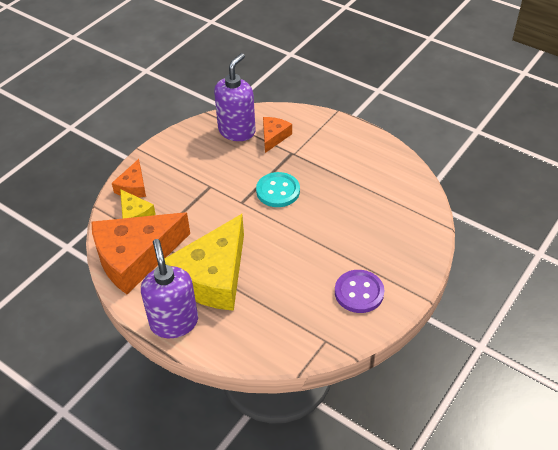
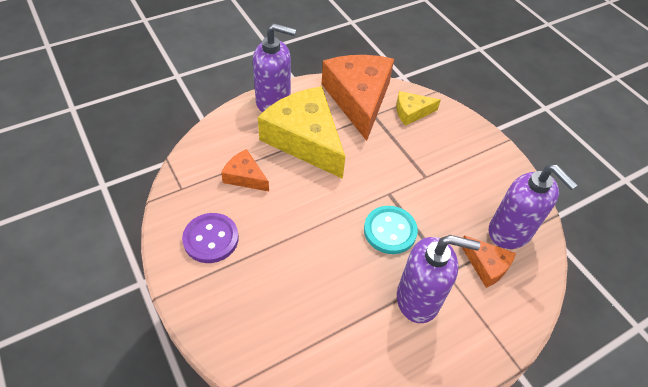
camera: 110 degrees right, 5 degrees up
orange cheese [112,159,146,198] -> orange cheese moved to [221,149,269,191]
none -> purple soap dispenser [397,235,480,323]

